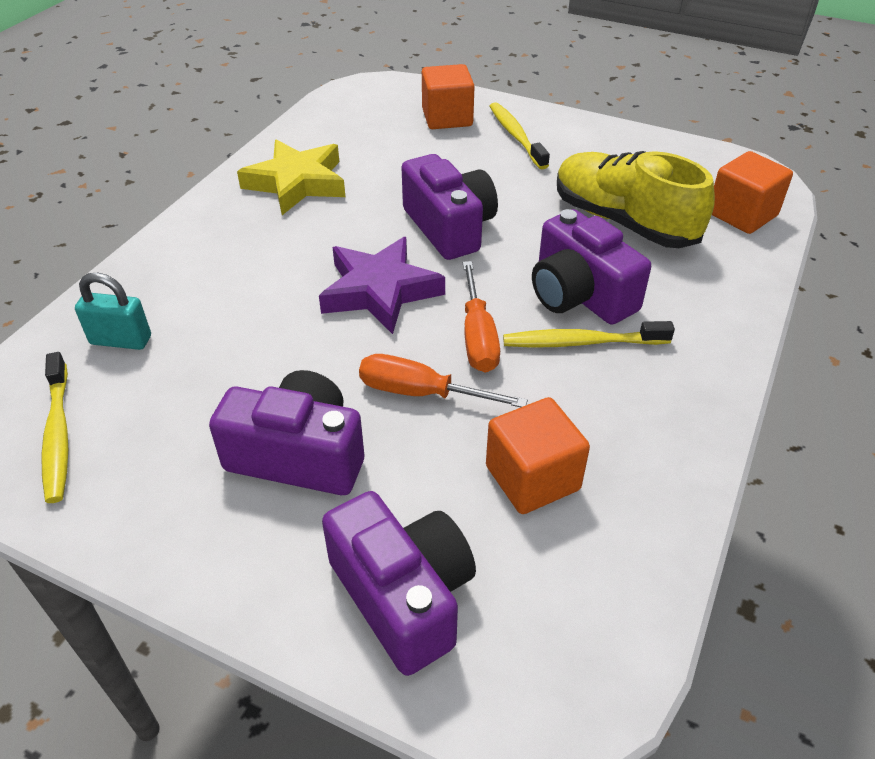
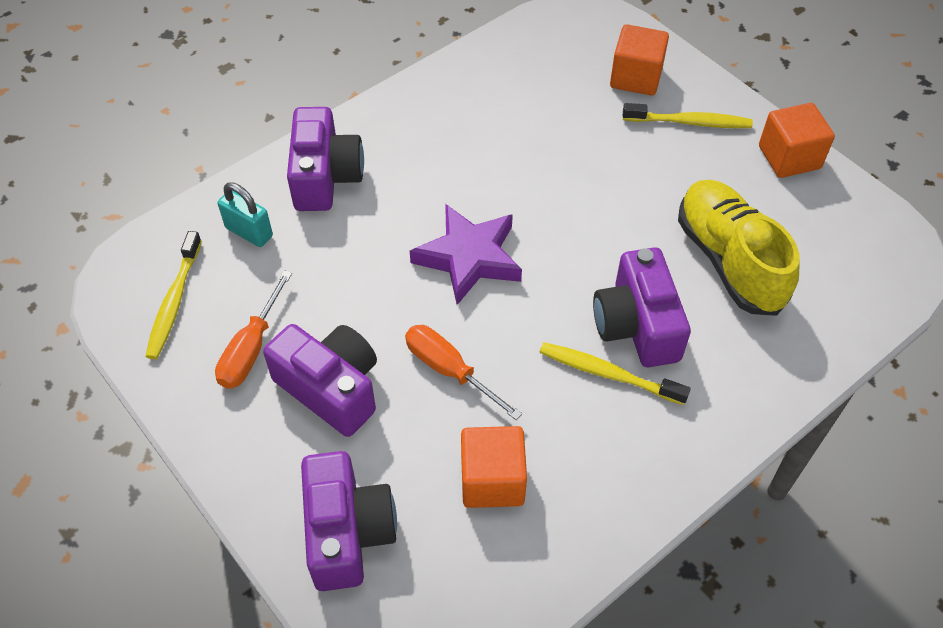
camera: 25 degrees right, 10 degrees up
yellow star [237,139,345,215] -> none
purple camera [401,154,498,260] -> purple camera moved to [287,107,364,211]
orange screwdriver [463,261,500,373] -> orange screwdriver moved to [215,270,292,389]
yellow toothbrush [489,102,550,169] -> yellow toothbrush turned 90 degrees clockwise [623,103,753,128]
orange cube [712,151,793,234] -> orange cube moved to [759,103,835,178]

